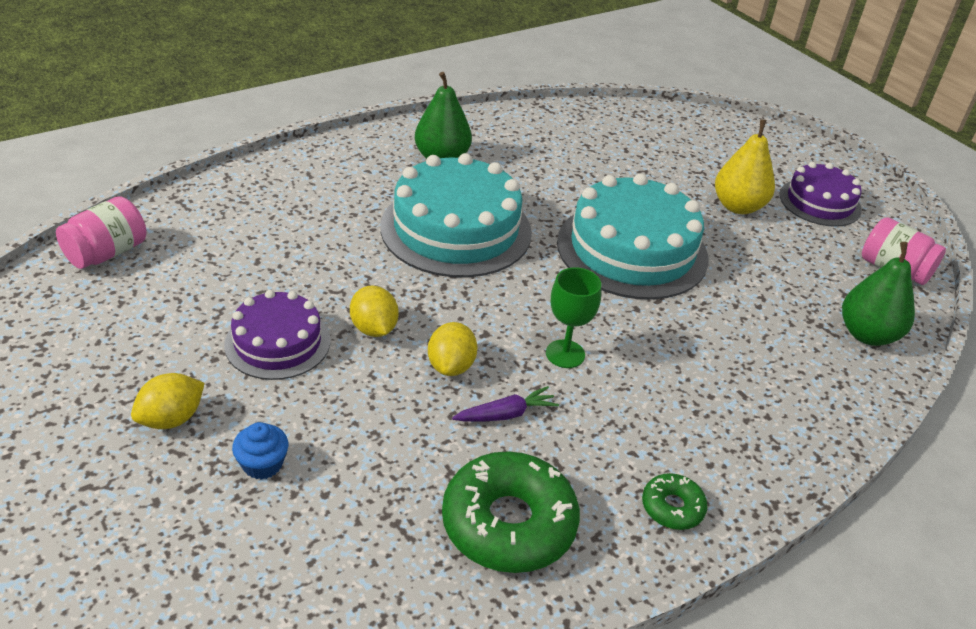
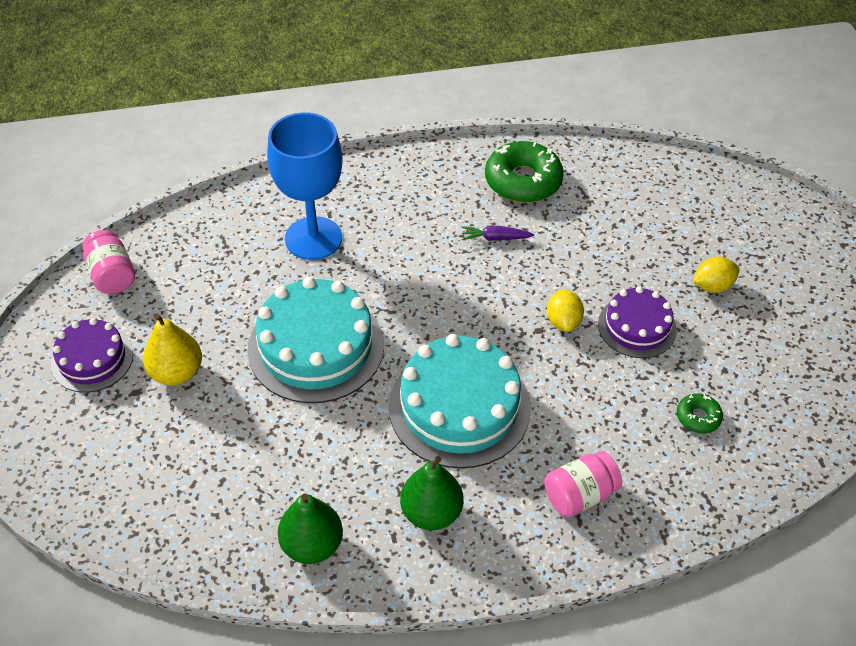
camera: 155 degrees left, 10 degrees up
pink jar [56,196,147,269] -> pink jar moved to [544,451,622,517]
blue cupcake [232,422,288,480] -> none
yellow lemon [428,322,477,376] -> none
green goblet [546,267,601,368] -> none
green donut [642,473,708,530] -> green donut moved to [677,393,723,433]
green pear [842,242,915,346] -> green pear moved to [278,494,343,564]
none -> blue goblet [267,112,343,260]

